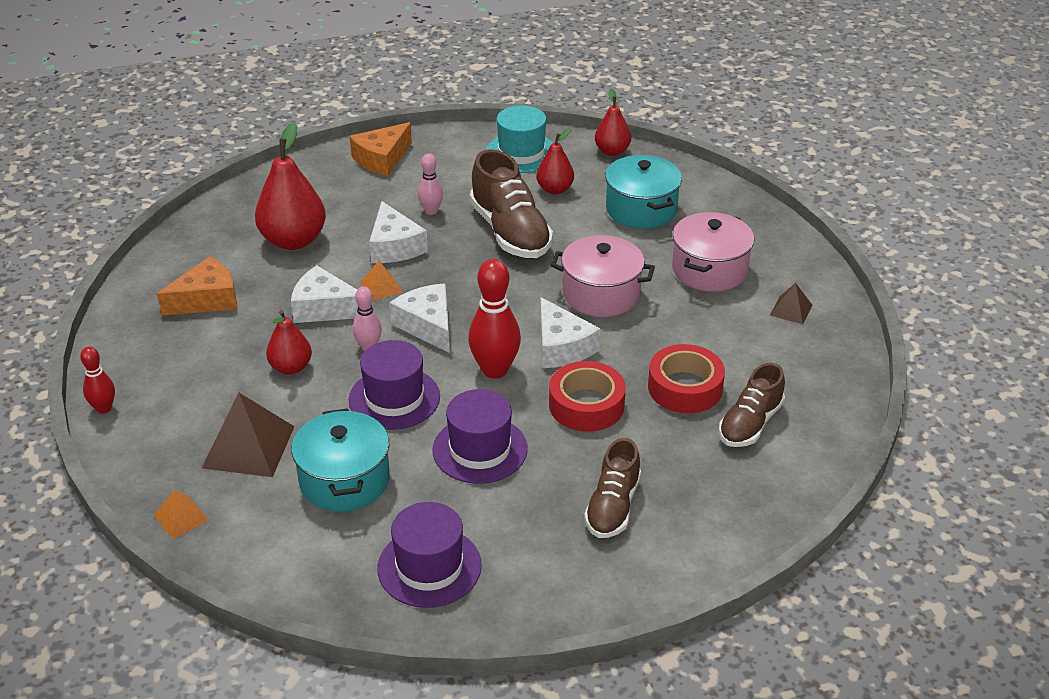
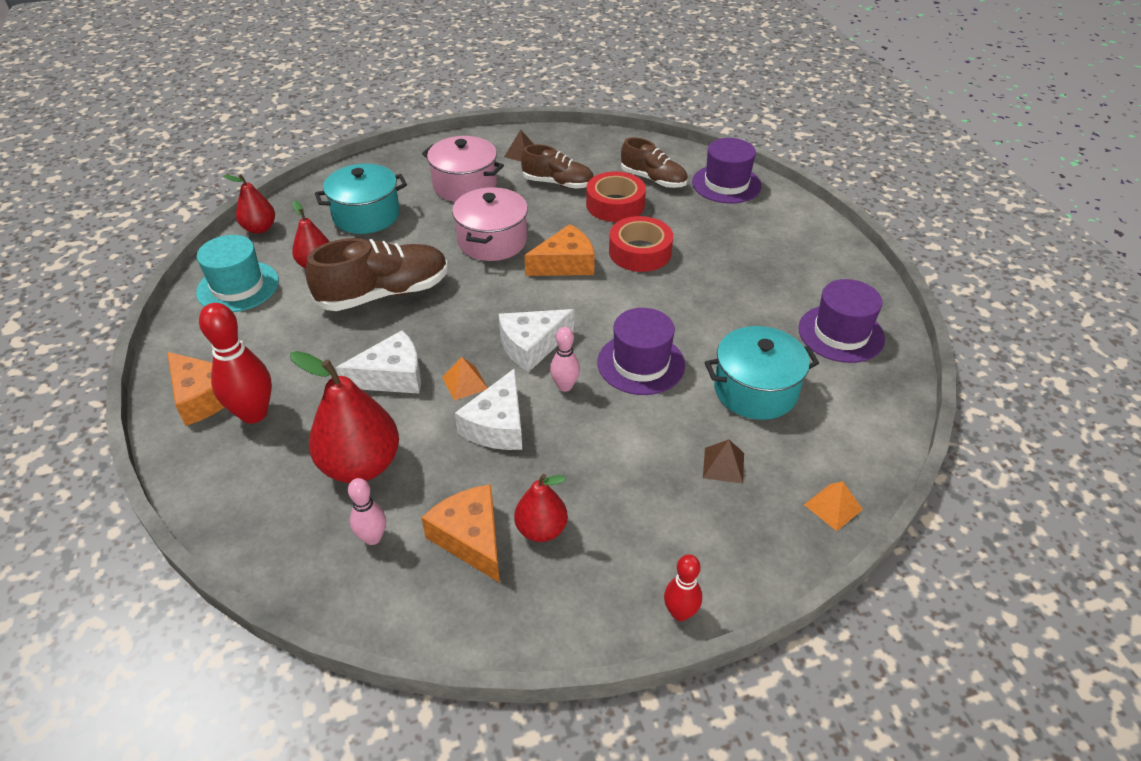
camera: 90 degrees left, 5 degrees up
brown pyramid [202,393,295,477] -> brown pyramid [703,440,744,484], size x0.52
red pear [266,310,312,375] -> red pear moved to [514,474,568,542]
pink bowling pin [418,154,443,215] -> pink bowling pin moved to [348,478,386,545]
purple hat [432,389,528,484] -> purple hat moved to [692,138,762,203]
red bowling pin [468,259,521,379] -> red bowling pin moved to [199,303,272,423]
white cheese [540,297,601,368] -> orange cheese [524,224,595,276]
brown shoe [584,438,641,538] -> brown shoe moved to [521,144,594,189]

